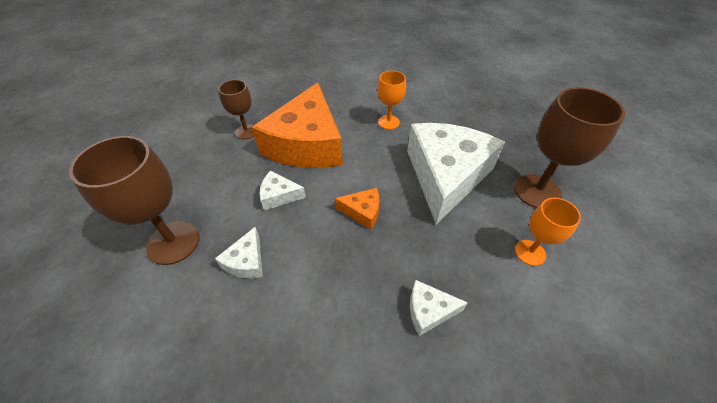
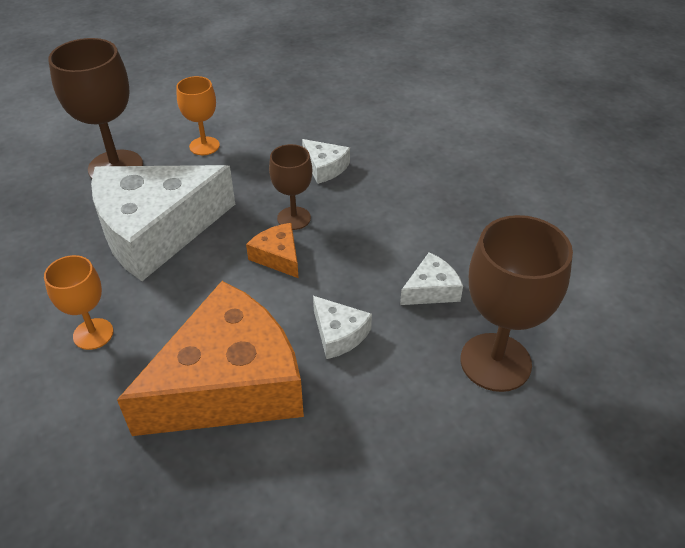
camera: 135 degrees left, 5 degrees down
brown goblet [218,80,254,139] -> brown goblet moved to [269,144,312,230]

